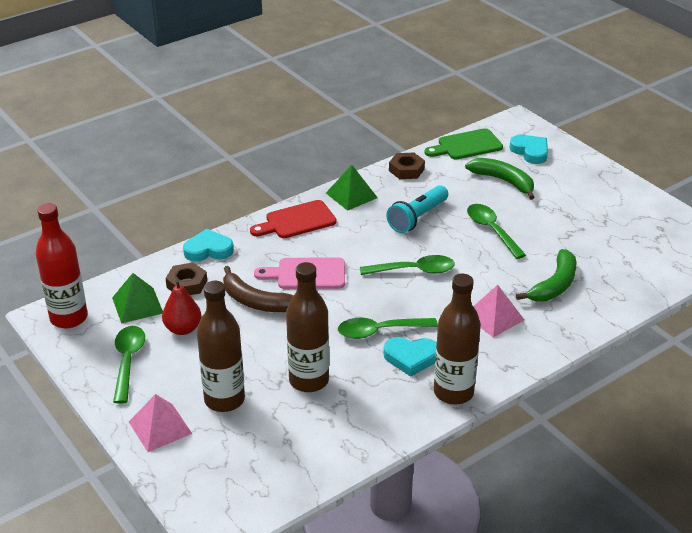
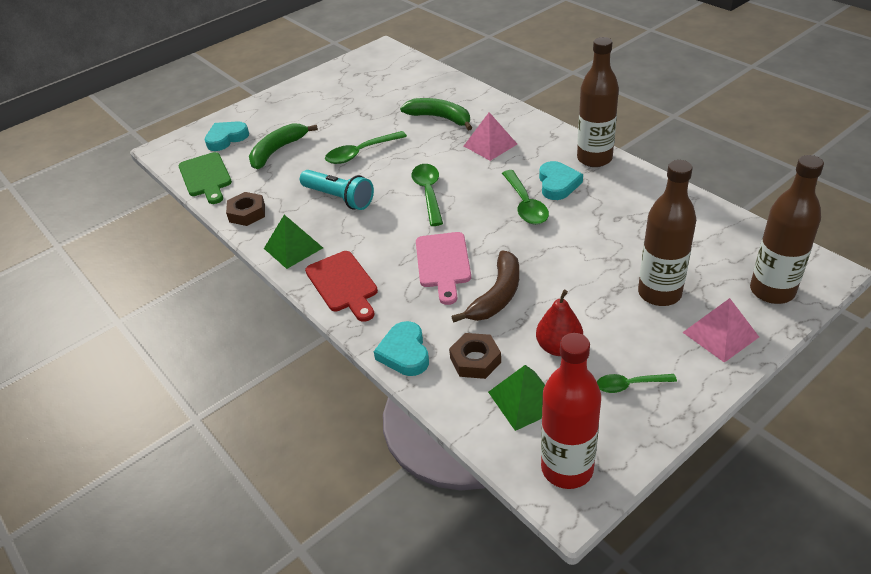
camera: 90 degrees left, 5 degrees up
green spoon [113,326,145,404] -> green spoon [597,374,677,393], size x0.63
brown bottle [286,262,329,392] -> brown bottle moved to [750,155,824,304]

